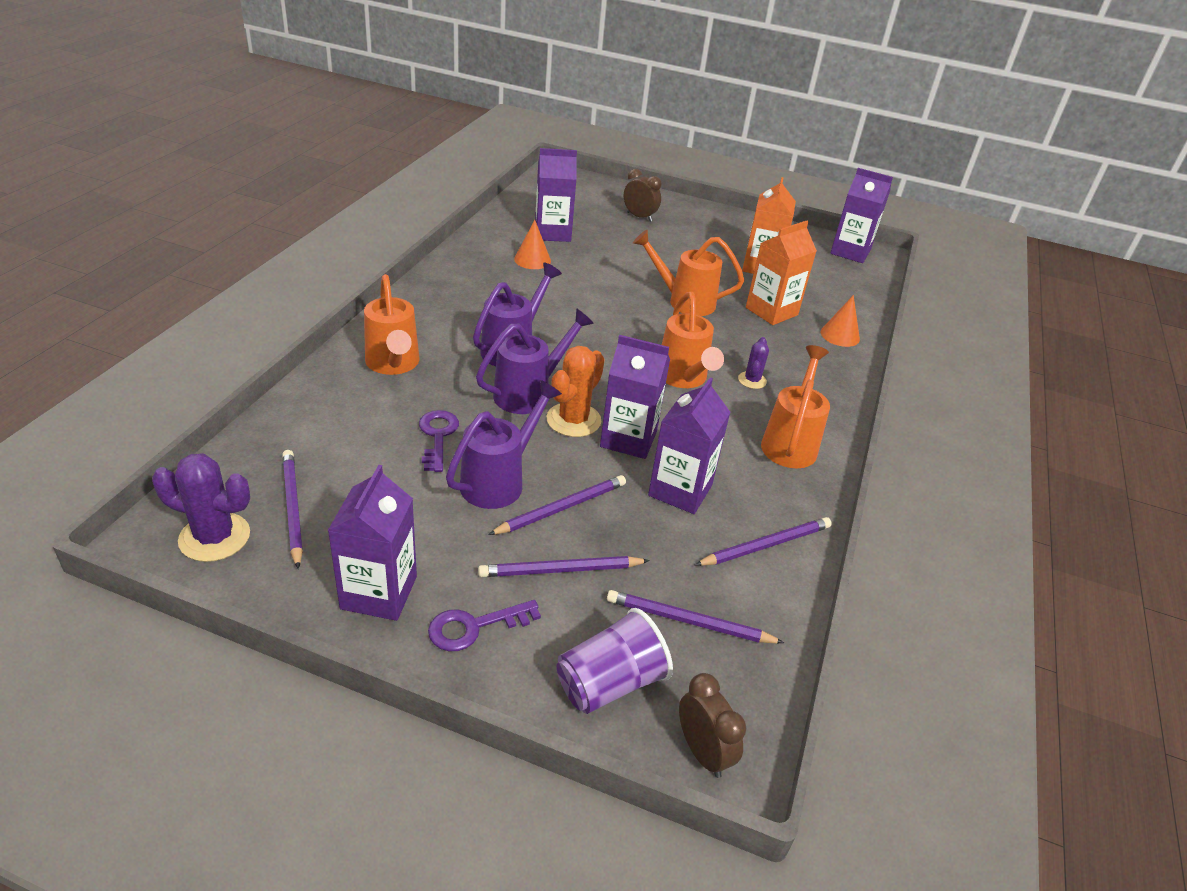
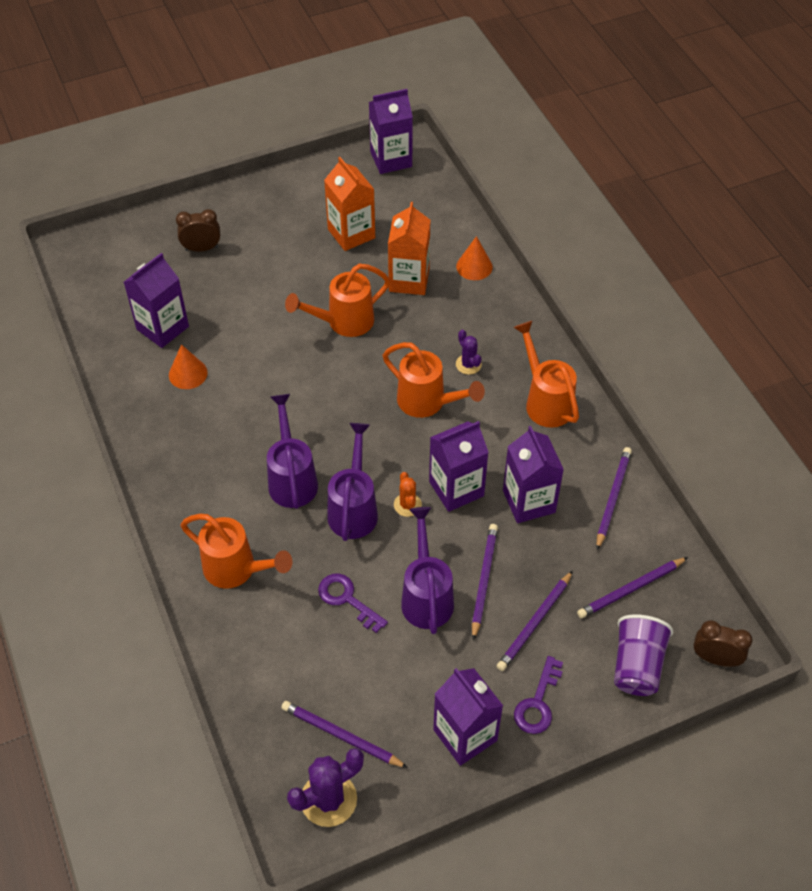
camera: 40 degrees left, 15 degrees up
orange cactus [547,346,605,437] -> orange cactus [394,472,422,517], size x0.57

